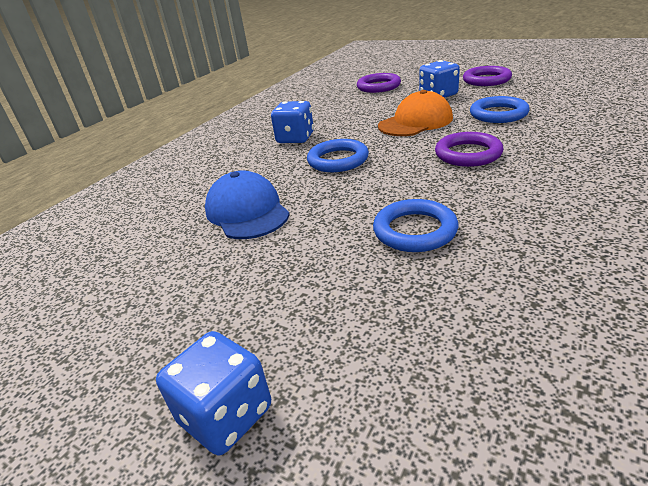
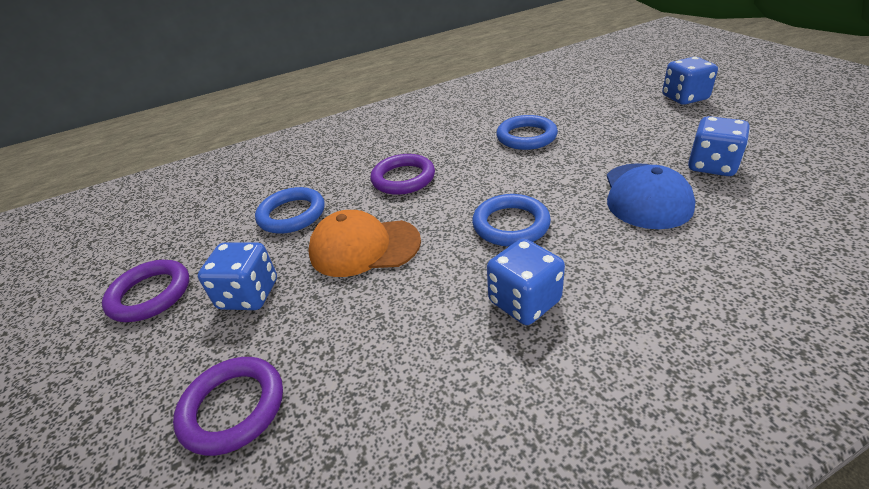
camera: 145 degrees left, 5 degrees up
none -> blue dice [688,116,750,176]

